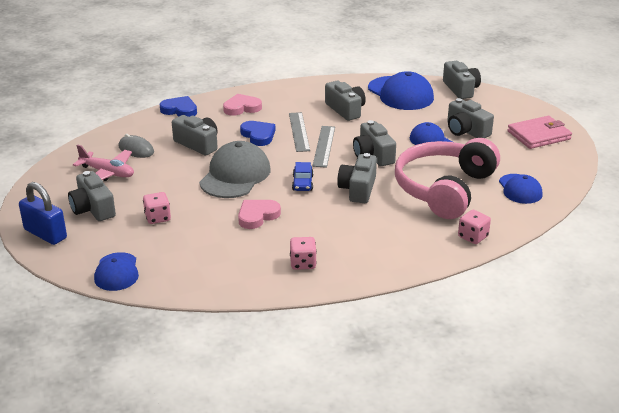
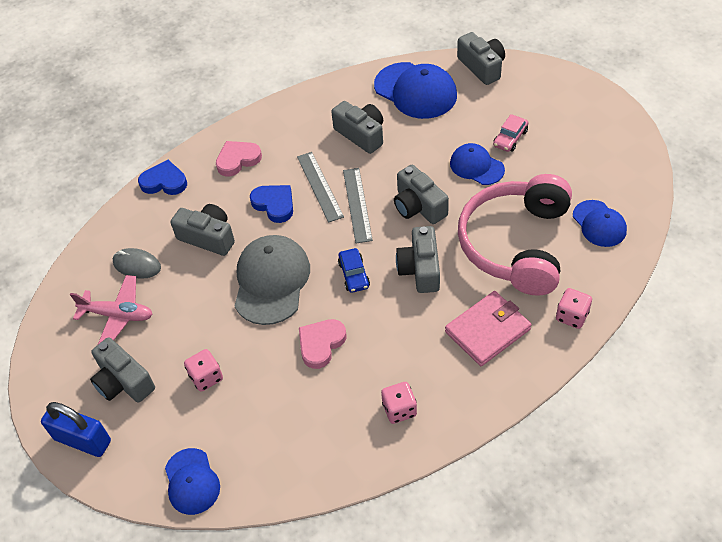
camera: 10 degrees left, 20 degrees up
grey camera [447,98,494,138] -> pink car [493,114,529,152]
pink wallet [508,116,572,149] -> pink wallet moved to [445,291,532,366]

